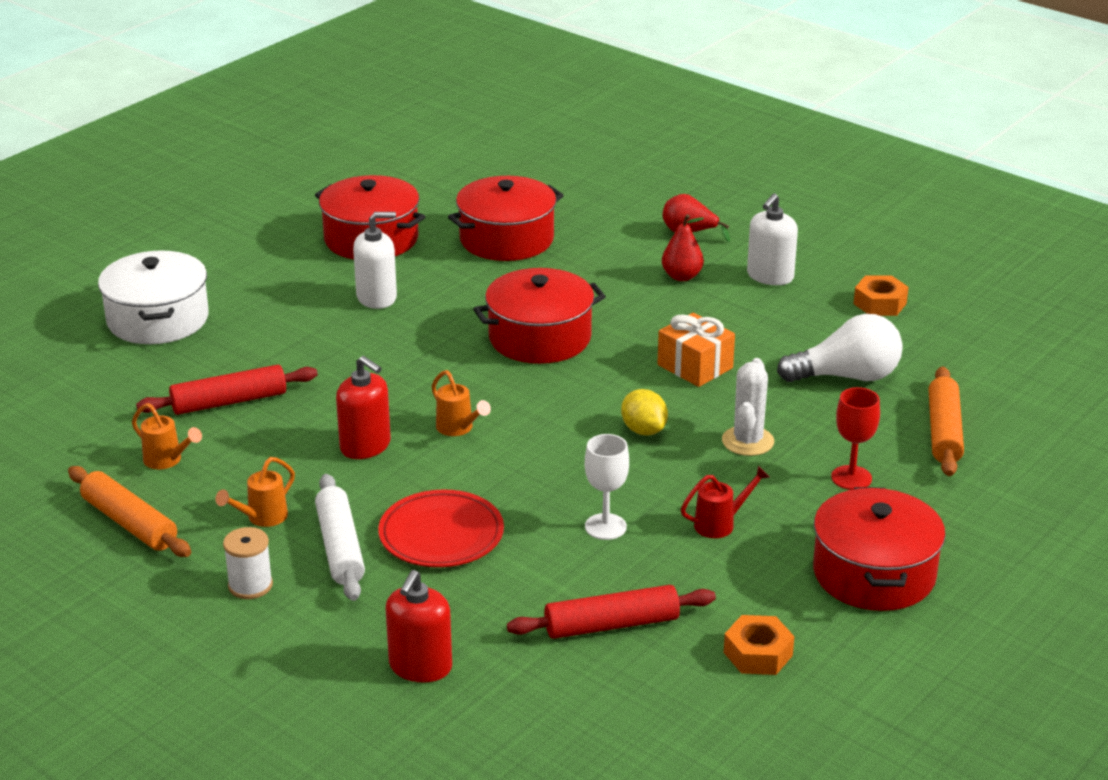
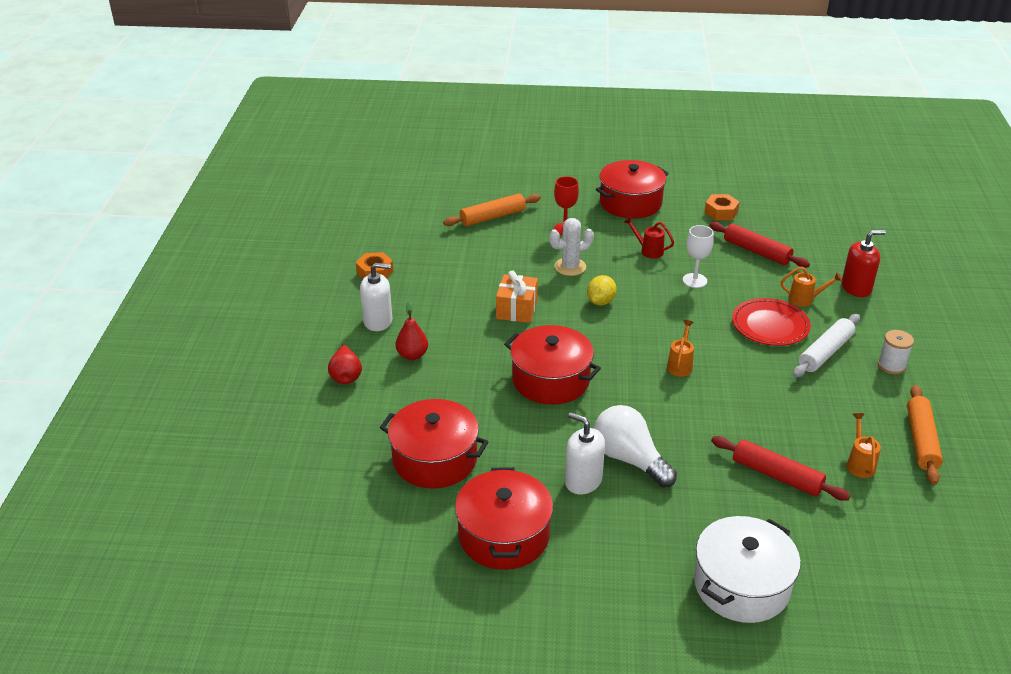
camera: 125 degrees left, 5 degrees up
orange watering can [216,457,295,527] -> orange watering can moved to [780,267,842,307]
red soap dispenser [336,356,391,459] -> none
white light bulb [777,314,903,382] -> white light bulb moved to [594,405,677,488]

